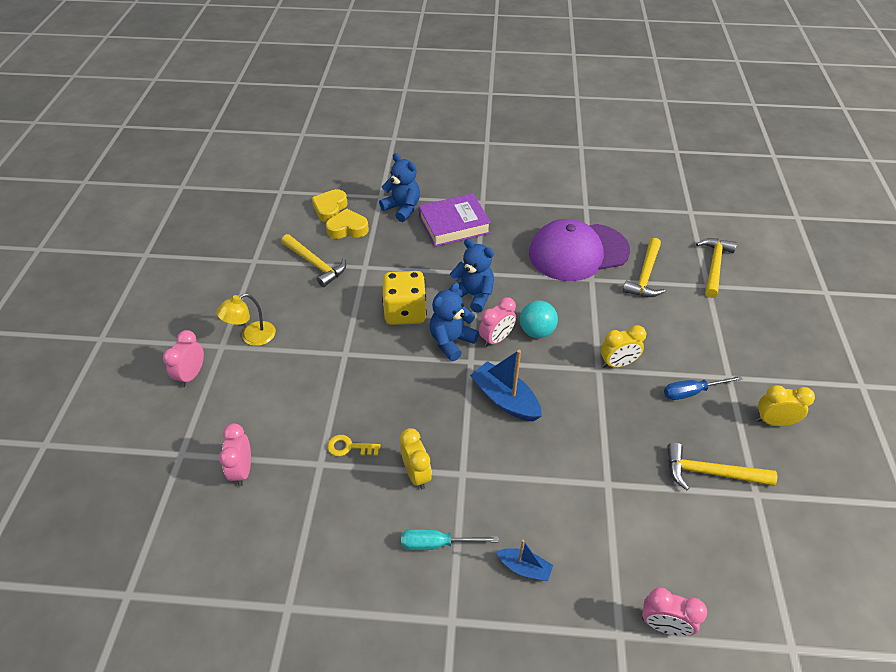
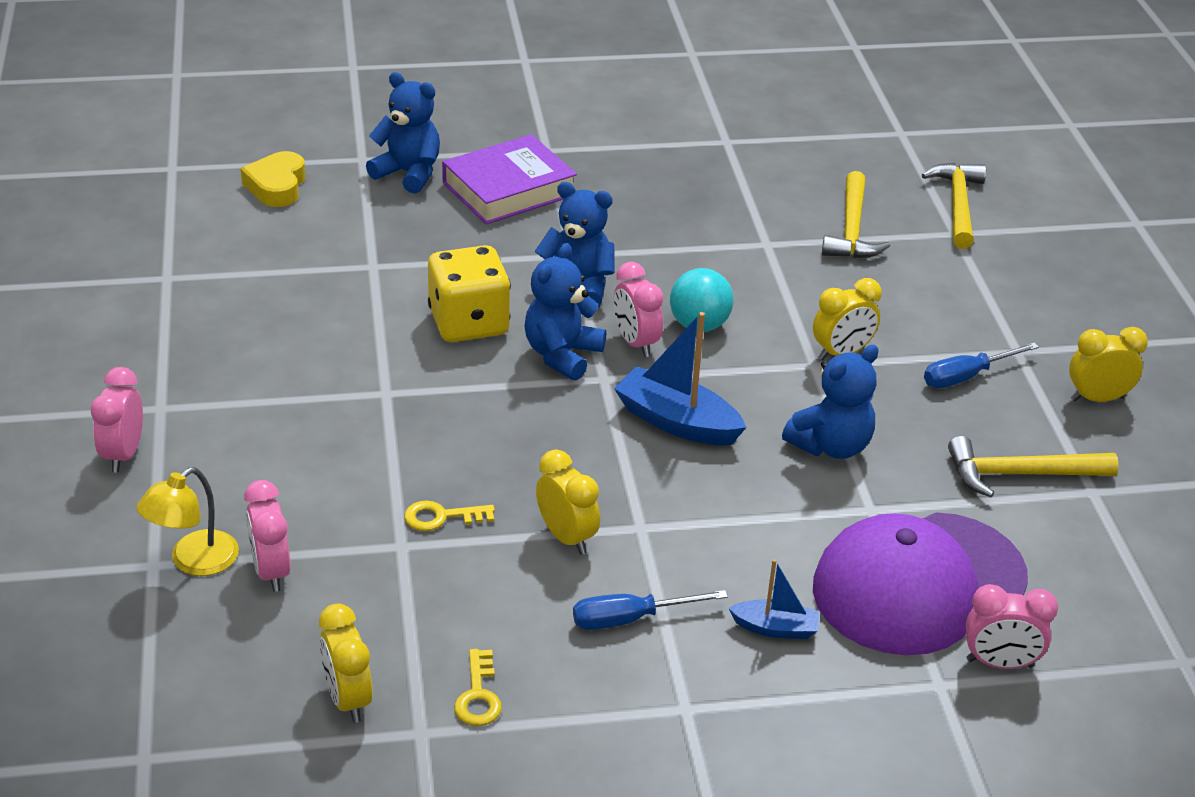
camera: 15 degrees left, 10 degrees down
yellow lamp [216,293,276,346] -> yellow lamp moved to [136,467,239,576]
yellow hammer [281,234,346,287] -> none
yellow heart [326,209,369,239] -> none
turquoise screwdriver [401,529,499,550] -> blue screwdriver [573,590,728,630]
pink clock [479,297,516,347] -> pink clock turned 120 degrees clockwise [613,262,663,357]
purple cap [529,219,630,281] -> purple cap moved to [813,512,1028,655]
none -> yellow clock [319,604,373,723]
none -> yellow key [454,649,502,726]
none -> blue teddy bear [782,345,879,459]

